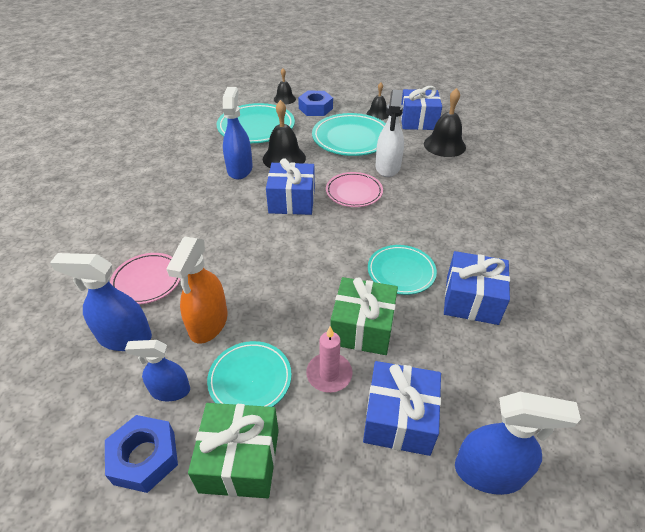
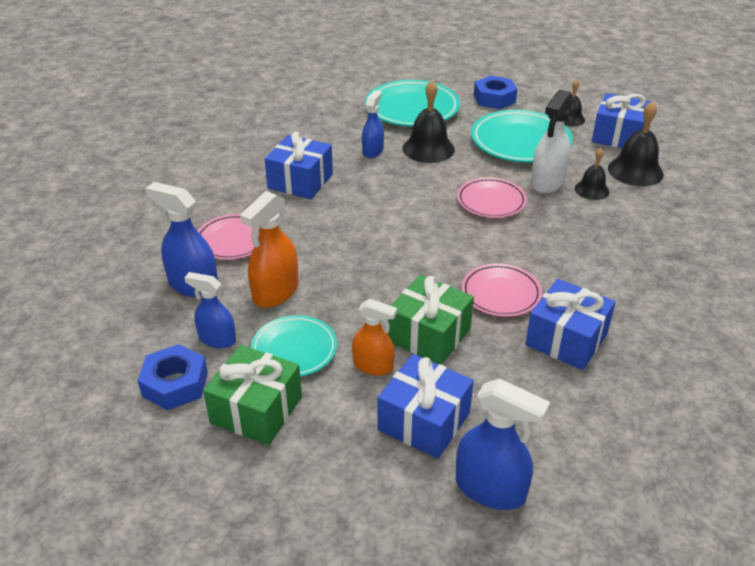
camera: 20 degrees right, 5 degrees down
blue spray bottle [223,87,253,180] -> blue spray bottle [362,90,384,158], size x0.66
blue gift [266,158,315,215] -> blue gift moved to [265,132,333,199]
black bell [274,68,296,105] -> black bell moved to [575,148,609,200]
pink candle [306,326,353,393] -> orange spray bottle [352,299,397,376]
turquoise plate [368,245,437,295] -> pink plate [462,264,542,317]

